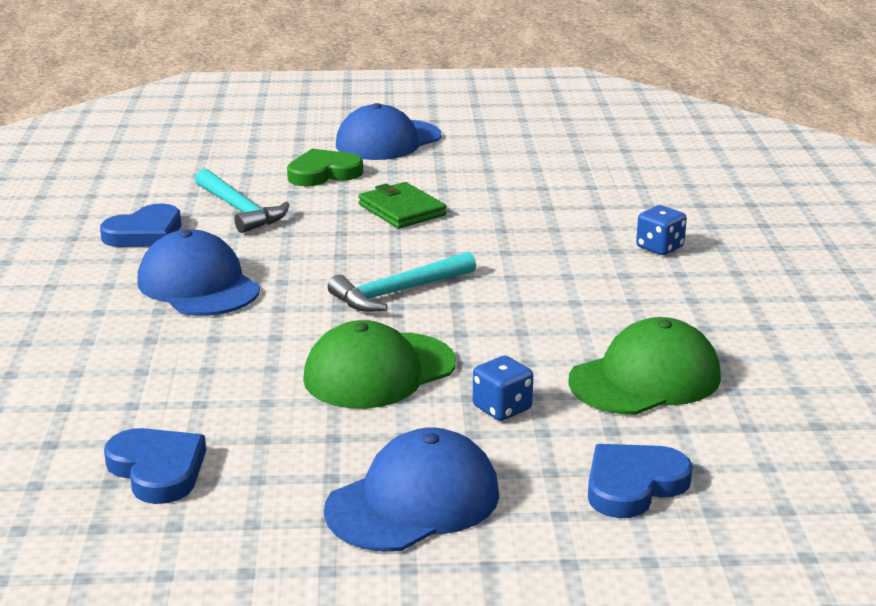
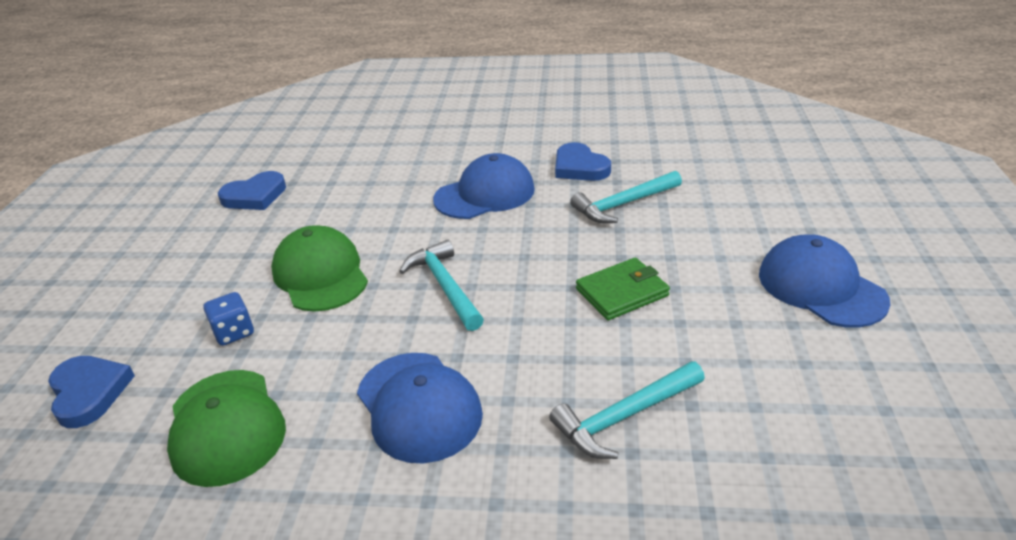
camera: 100 degrees right, 10 degrees up
green heart [287,149,363,186] -> none
blue cap [324,428,499,552] -> blue cap moved to [357,353,483,464]
blue dice [636,205,687,255] -> none
none -> turquoise hammer [549,361,705,459]

